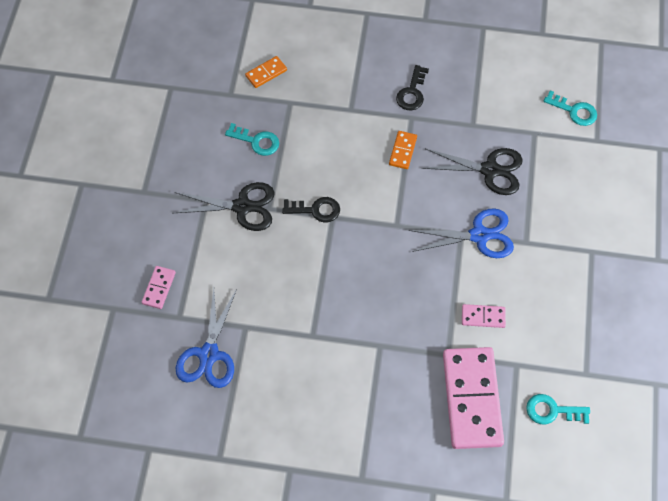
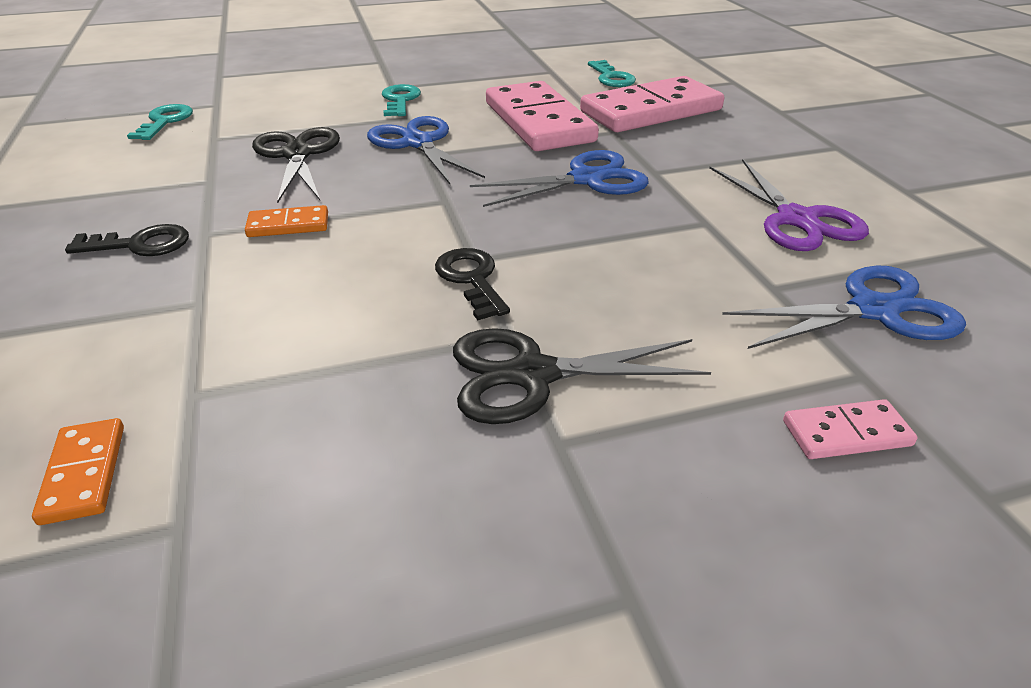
camera: 115 degrees left, 25 degrees down
black scissors [174,182,274,231] -> black scissors turned 75 degrees counterclockwise [453,328,711,424]
turquoise key [225,123,279,156] -> turquoise key moved to [382,84,421,116]
orange domino [245,56,287,88] -> orange domino turned 45 degrees clockwise [32,418,124,525]
pink domino [462,304,506,328] -> pink domino [486,81,599,151], size x2.27
none -> blue scissors [470,150,649,207]
none -> purple scissors [709,159,869,251]

